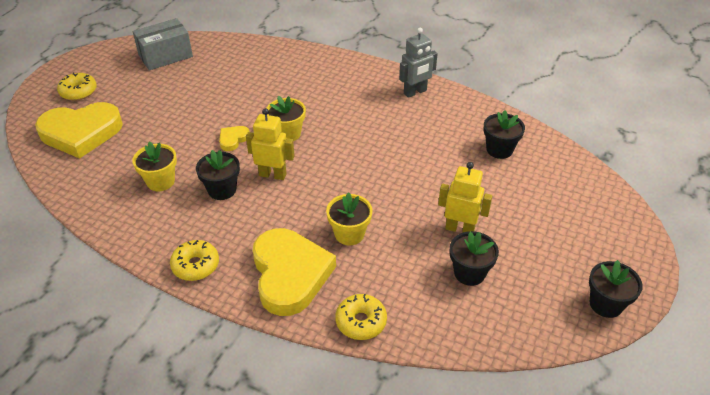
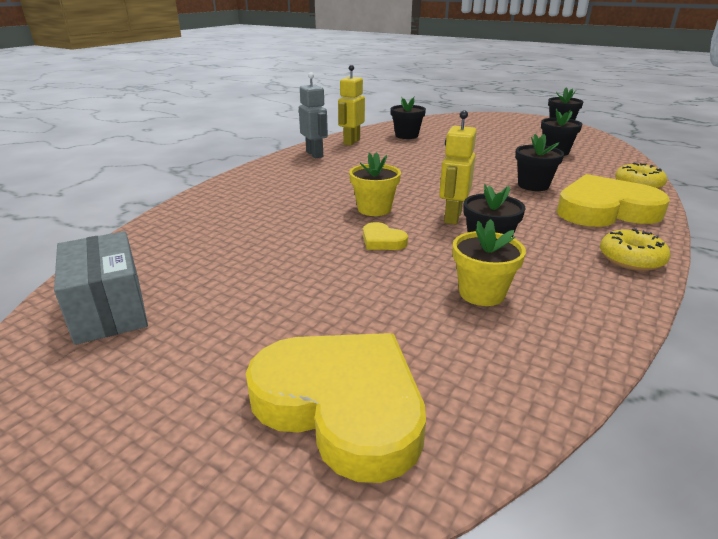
camera: 85 degrees left, 15 degrees down
yellow heart [35,102,123,159] -> yellow heart turned 45 degrees counterclockwise [246,333,426,483]
yellow donut [57,72,97,101] -> none
yellow flower pot [326,192,373,245] -> black flower pot [515,134,564,191]
yellow robot [438,162,492,233] -> yellow robot moved to [338,65,365,145]

